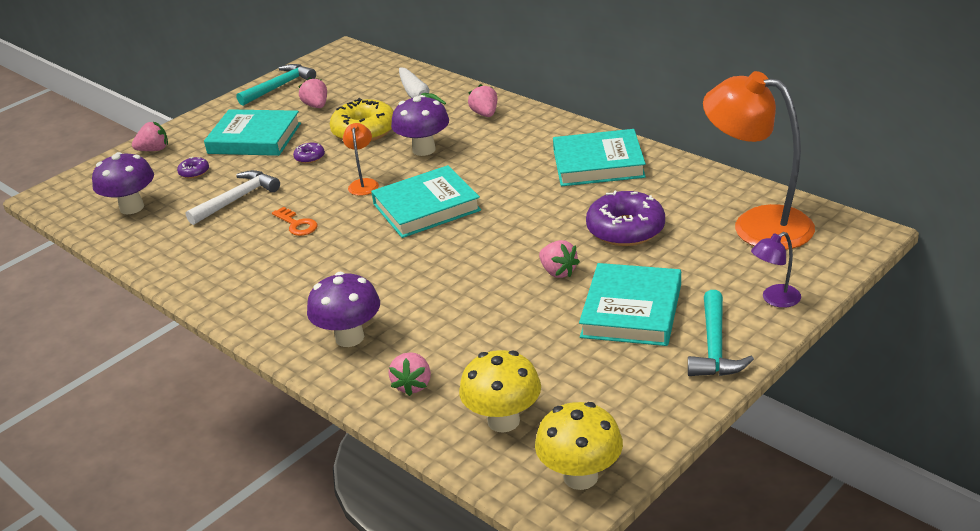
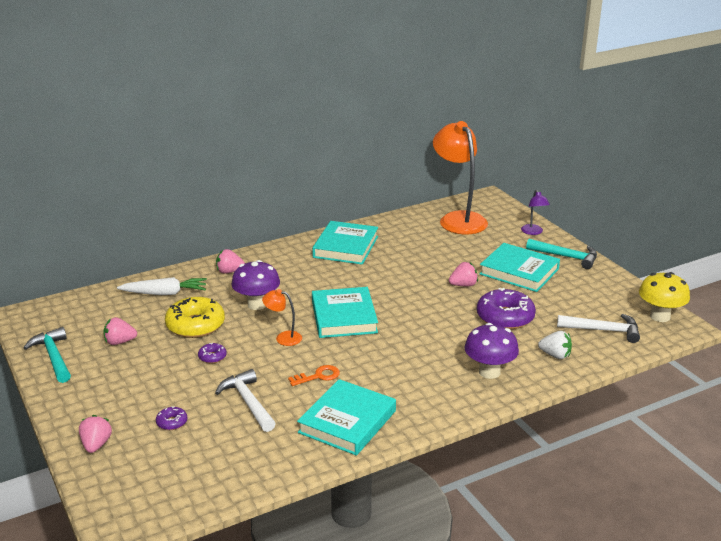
camera: 75 degrees left, 5 degrees down
purple mushroom [92,152,154,215] -> none
turquoise book [204,109,301,156] -> turquoise book moved to [297,379,396,456]
pink strawberry [389,352,431,396] -> white strawberry [538,331,572,359]
yellow mushroom [459,350,541,433] -> white hammer [557,314,640,343]
purple donut [586,191,665,246] -> purple donut moved to [477,288,536,330]
orange lamp [703,71,815,250] -> orange lamp turned 105 degrees clockwise [433,121,488,234]

